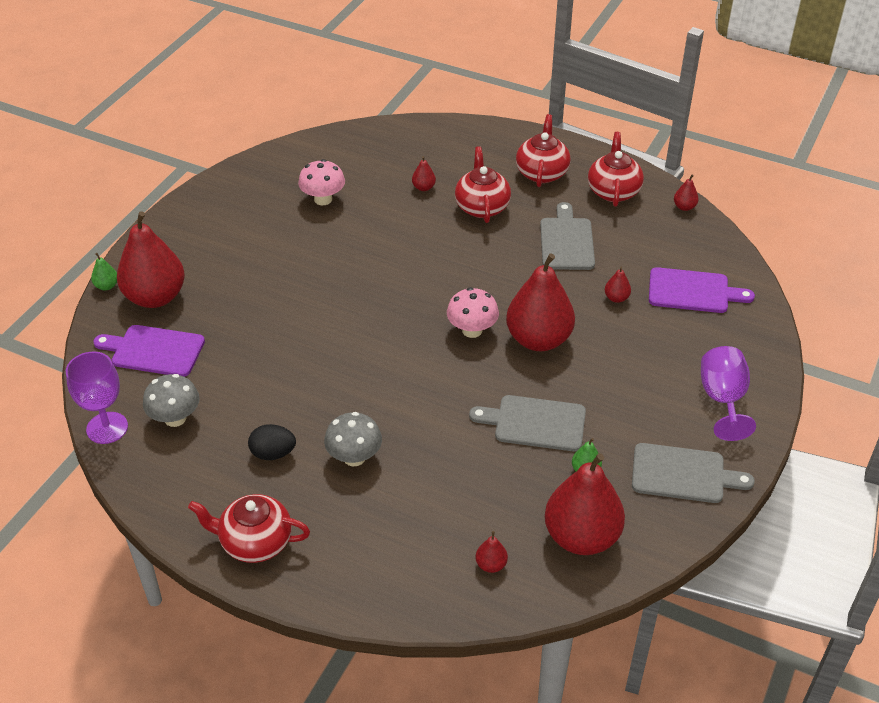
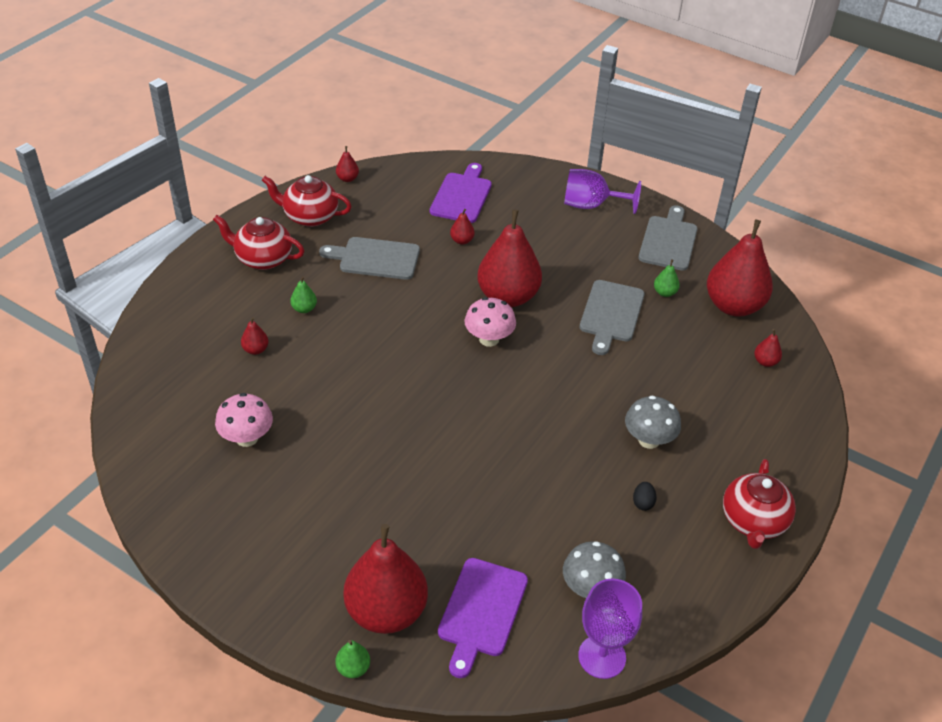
camera: 85 degrees left, 0 degrees up
black egg [248,424,296,460] -> black egg [633,482,657,511], size x0.63
red teapot [455,146,511,223] -> green pear [290,276,317,313]

